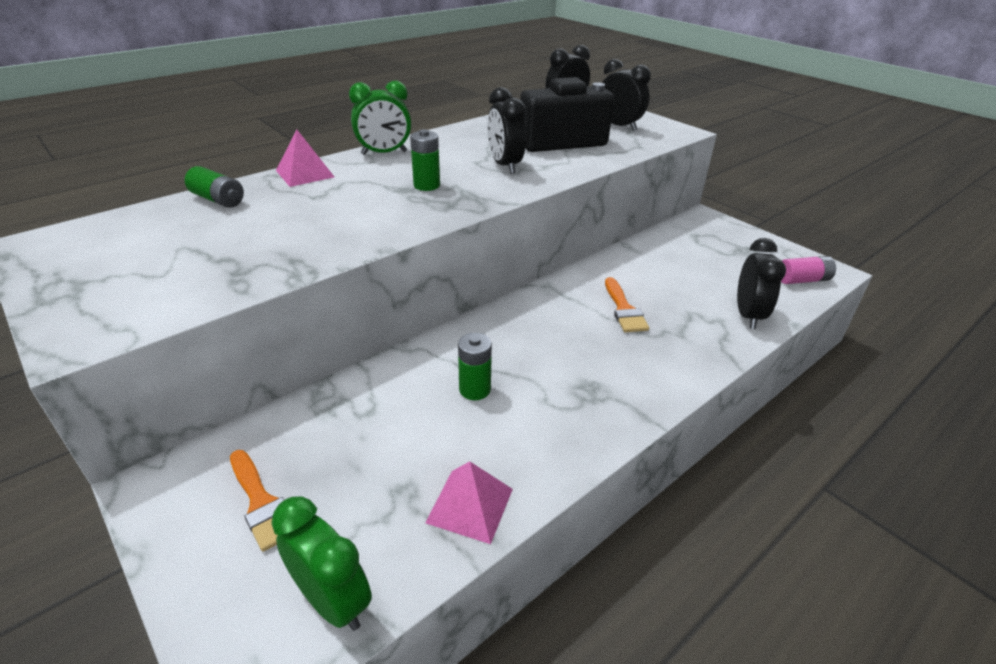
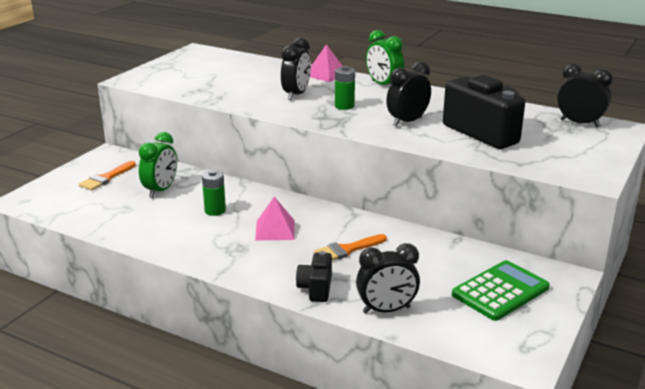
camera: 70 degrees right, 10 degrees down
green battery [185,166,244,208] -> none
green clock [271,496,372,631] -> green clock moved to [139,132,177,198]
pink pyramid [425,461,513,544] -> pink pyramid moved to [255,197,295,241]
black clock [602,59,651,131] -> black clock moved to [281,38,311,100]
pink battery [781,256,836,284] -> none
none -> black camera [296,251,332,302]
none -> green calculator [452,260,550,321]

